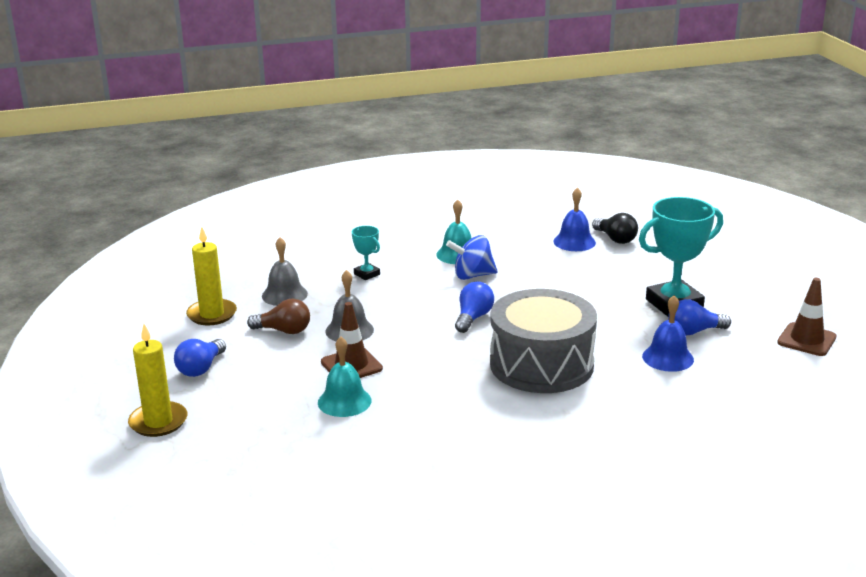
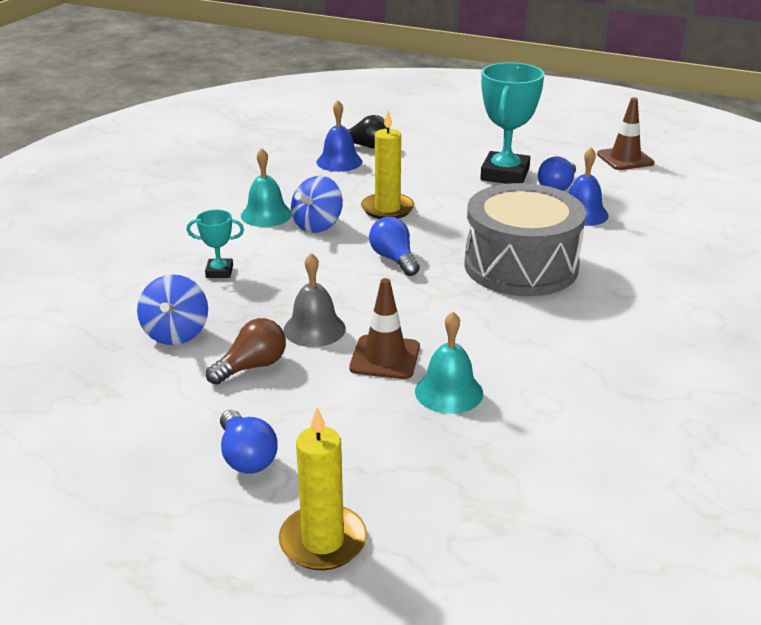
camera: 50 degrees left, 5 degrees up
yellow candle [186,227,237,325] -> yellow candle moved to [361,110,414,219]
grey bell [262,237,308,306] -> blue spinning top [137,274,208,345]

